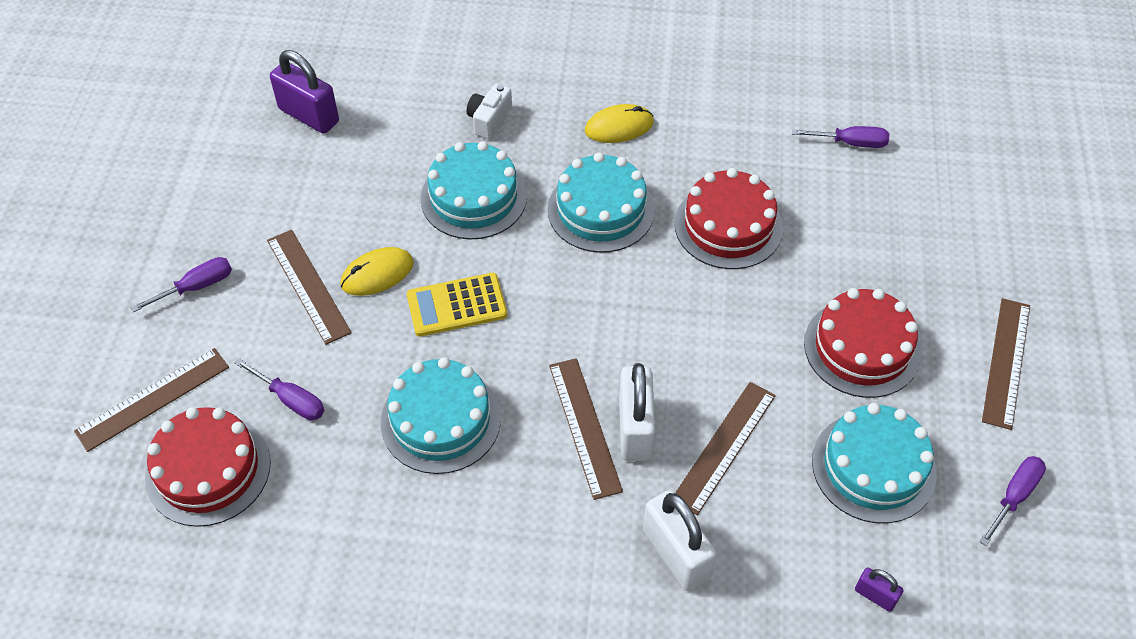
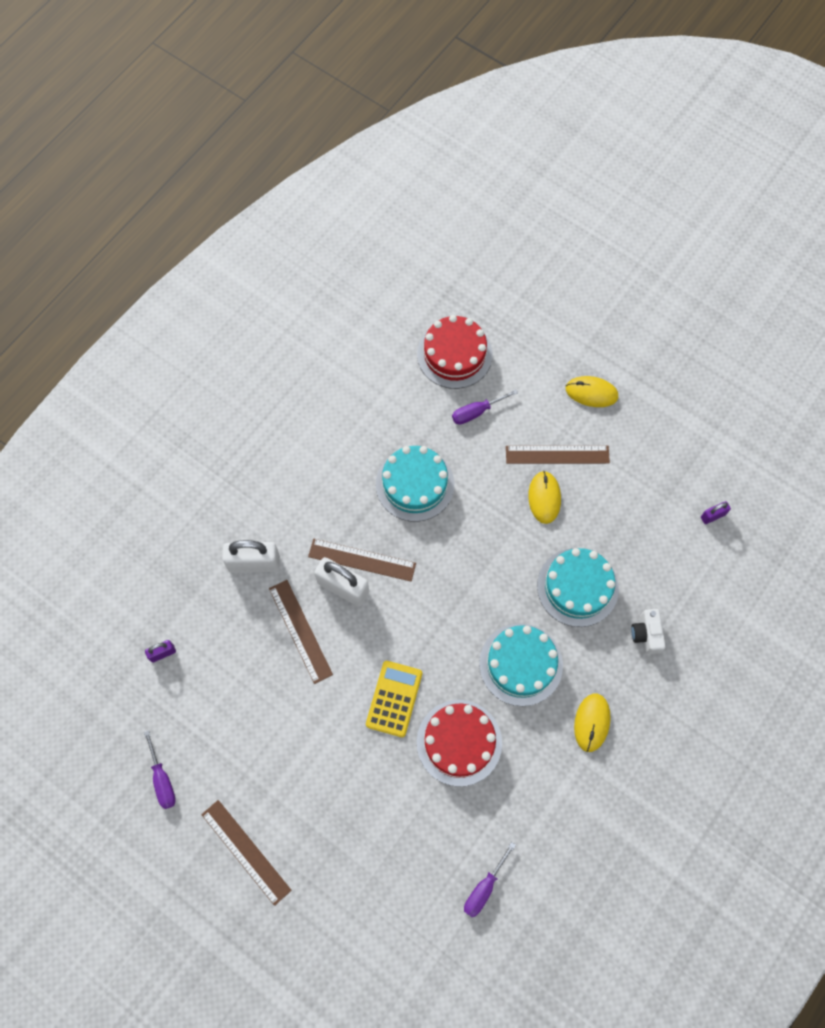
camera: 120 degrees right, 15 degrees up
brown ruler [74,348,229,452] -> none
purple screwdriver [130,257,232,312] -> yellow mouse [566,376,618,407]
purple padlock [270,50,339,134] -> purple padlock [701,501,731,524], size x0.50
yellow calculator [407,273,507,337] -> yellow calculator moved to [366,661,422,737]
white camera [467,84,512,139] -> white camera turned 150 degrees counterclockwise [631,609,666,654]
red cake [804,288,921,398] -> none
turquoise cake [812,403,937,523] -> none

